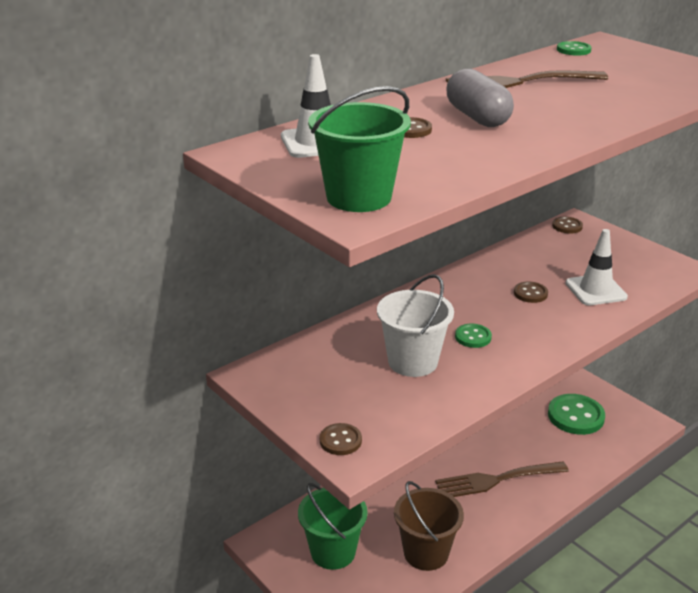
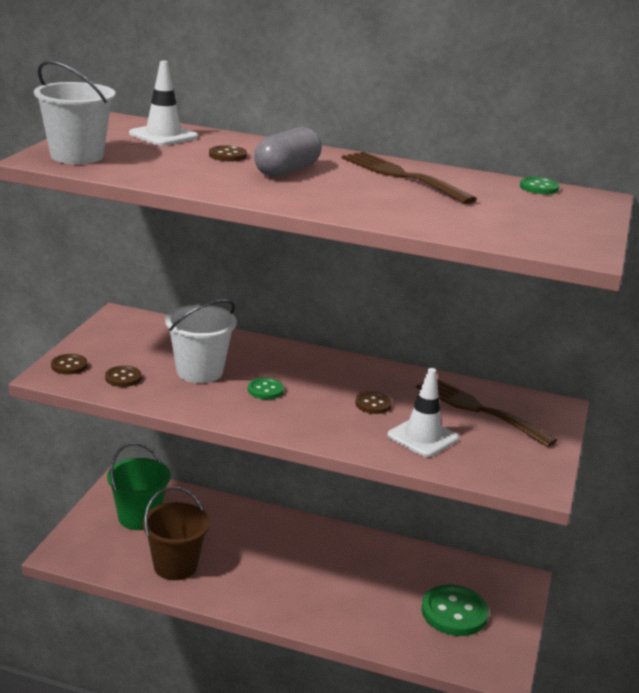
camera: 55 degrees right, 5 degrees down
green bucket [308,86,411,212] -> white bucket [34,60,115,164]
brown fork [435,461,569,497] -> brown fork moved to [416,379,557,447]
brown button [552,217,583,234] -> brown button moved to [105,366,141,387]

